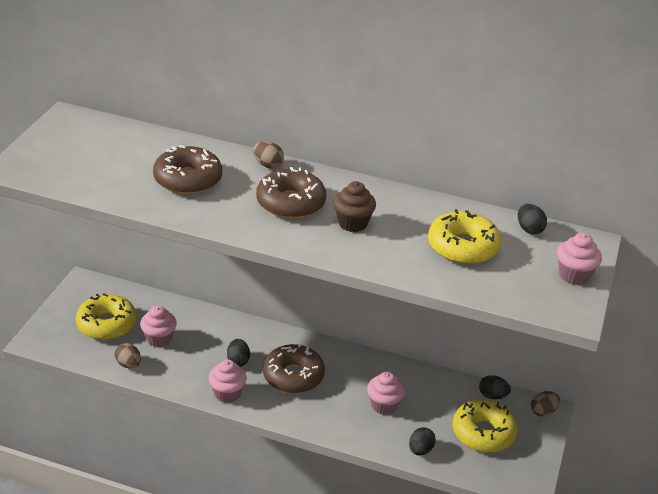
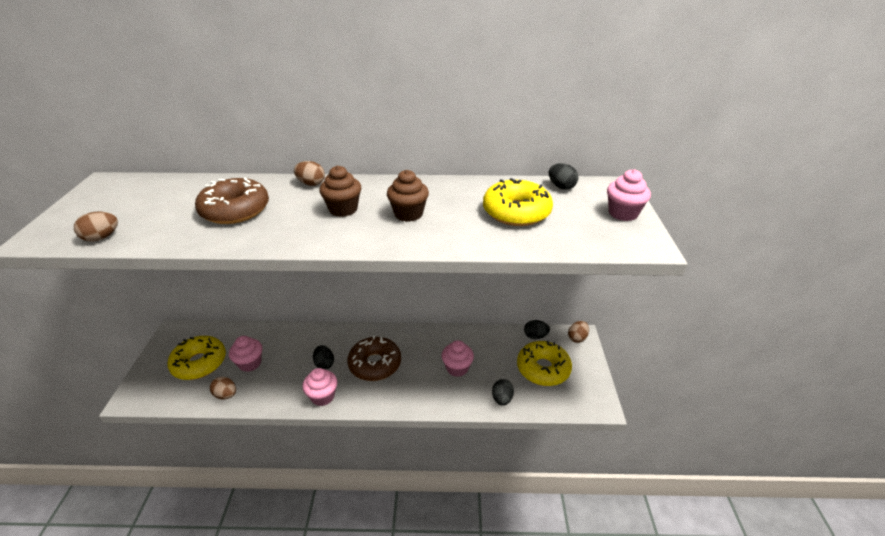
camera: 15 degrees left, 0 degrees up
brown donut [256,167,326,219] -> brown cupcake [319,165,361,217]
none -> brown egg [74,211,118,242]

